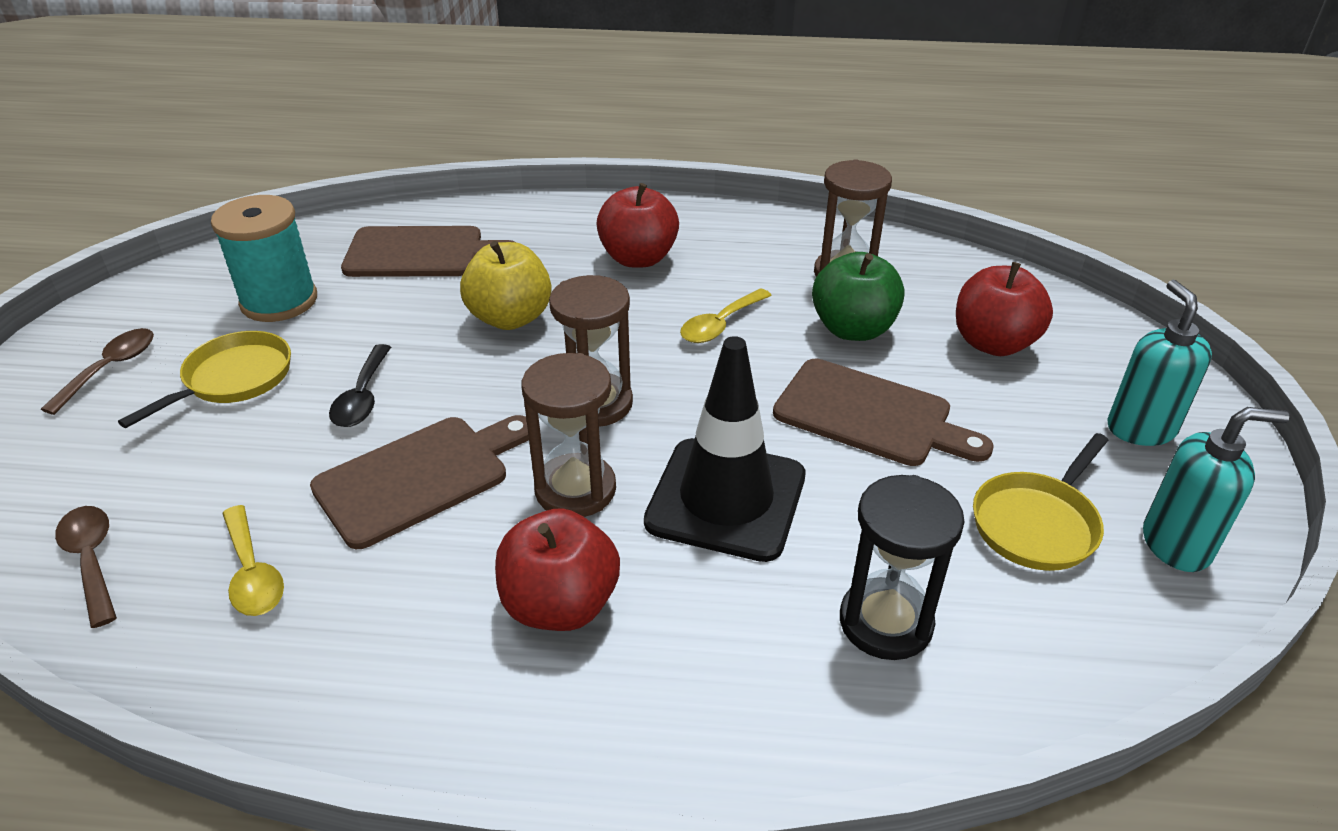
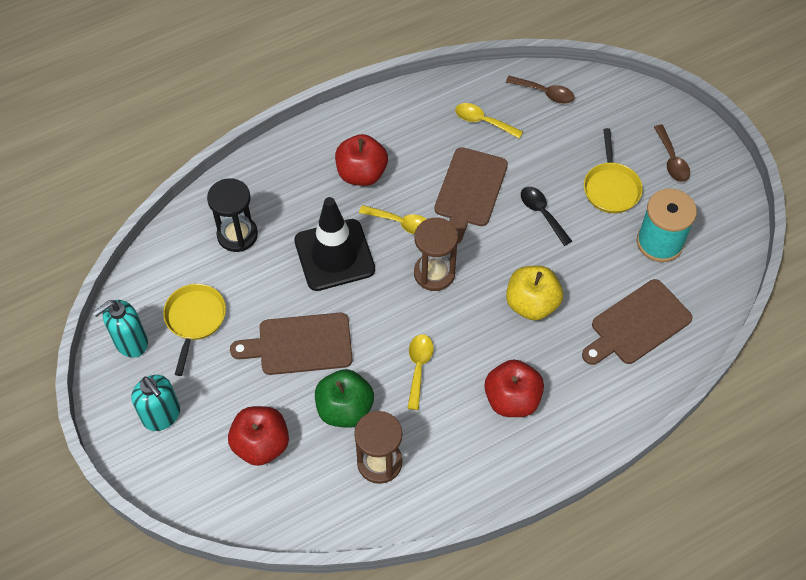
camera: 145 degrees right, 20 degrees up
brown hourglass [522,353,616,517] -> yellow spoon [359,205,426,235]

